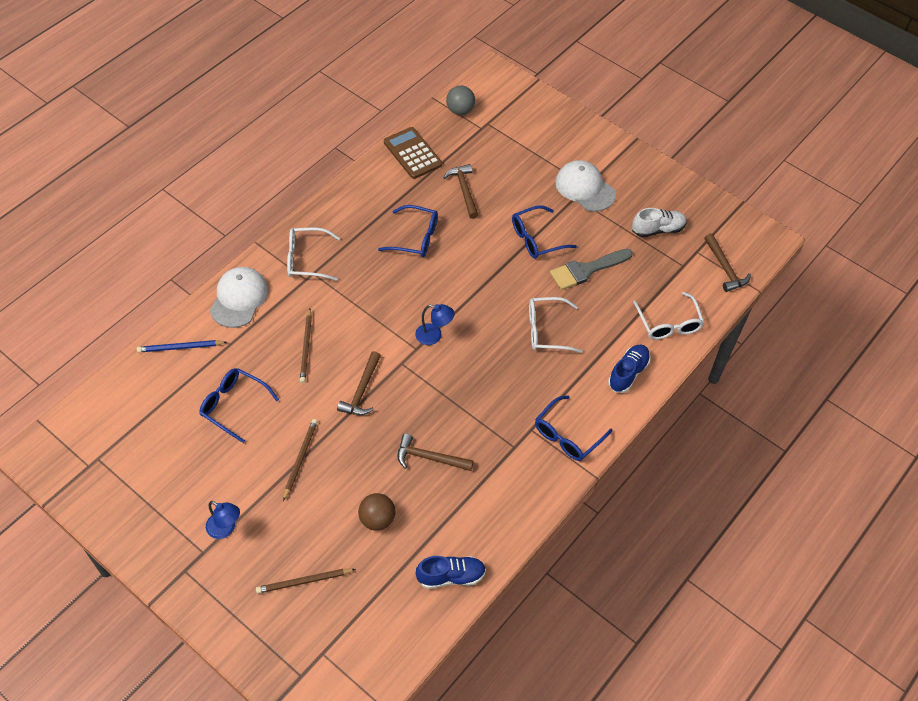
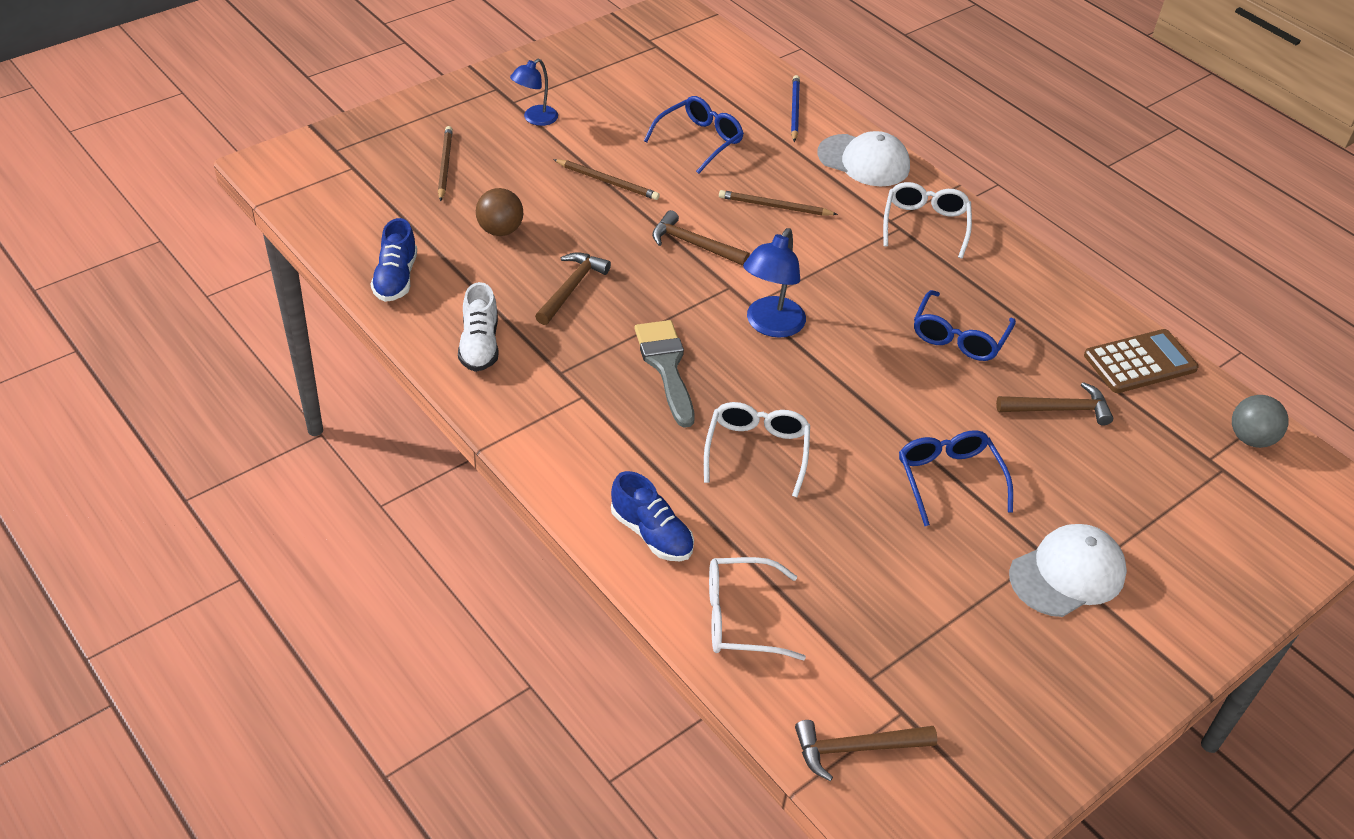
camera: 100 degrees right, 10 degrees down
blue lamp [415,304,455,345] -> blue lamp [743,228,806,338], size x1.52
blue glasses [535,396,613,461] -> none
grey brush [550,249,633,290] -> grey brush moved to [635,320,695,428]
white shoe [632,208,687,237] -> white shoe moved to [458,282,499,372]

